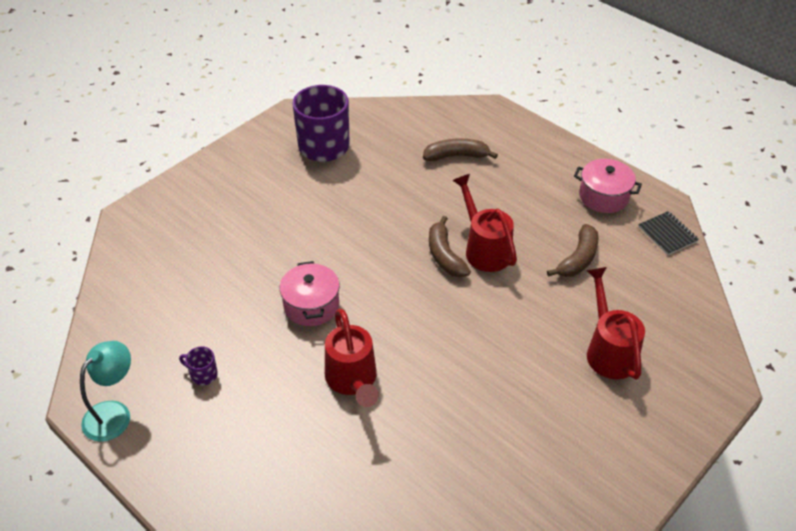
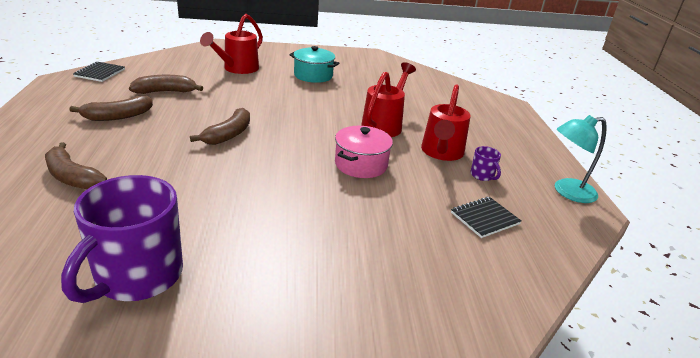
camera: 140 degrees left, 15 degrees down
red watering can [452,174,517,272] -> red watering can moved to [421,84,471,161]
pink pot [574,159,642,213] -> none
none -> brown banana [69,96,153,121]
none -> turquoise pot [289,46,340,83]
none -> black notebook [451,197,521,238]

